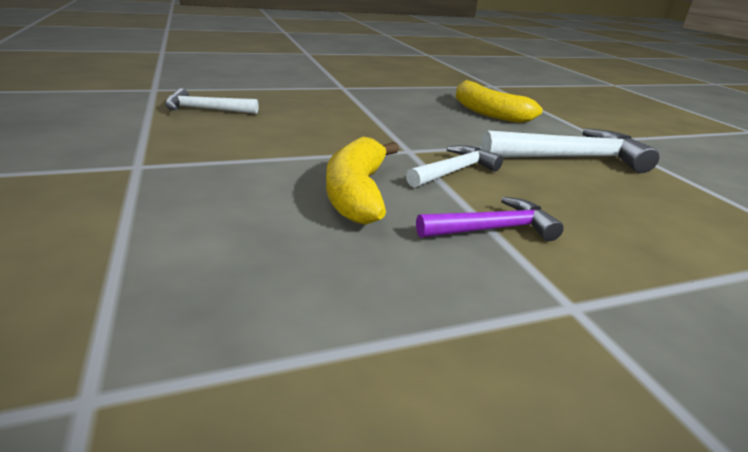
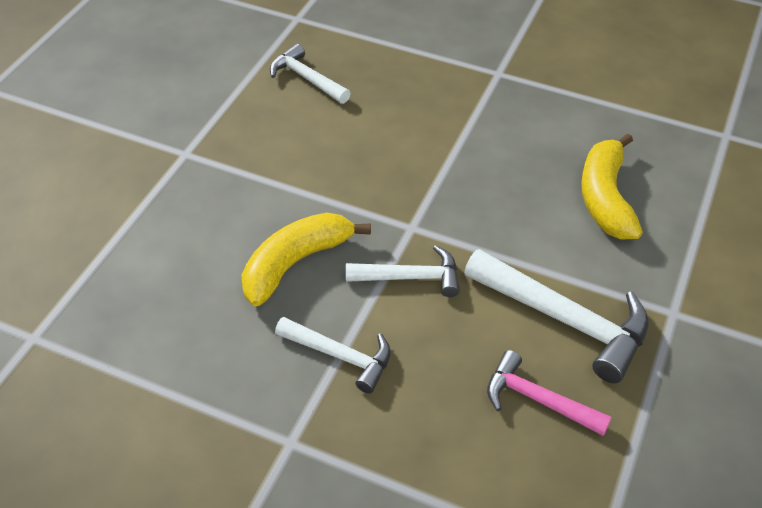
camera: 45 degrees right, 20 degrees up
purple hammer [416,197,564,241] -> white hammer [275,317,391,393]
none -> pink hammer [487,350,612,436]

